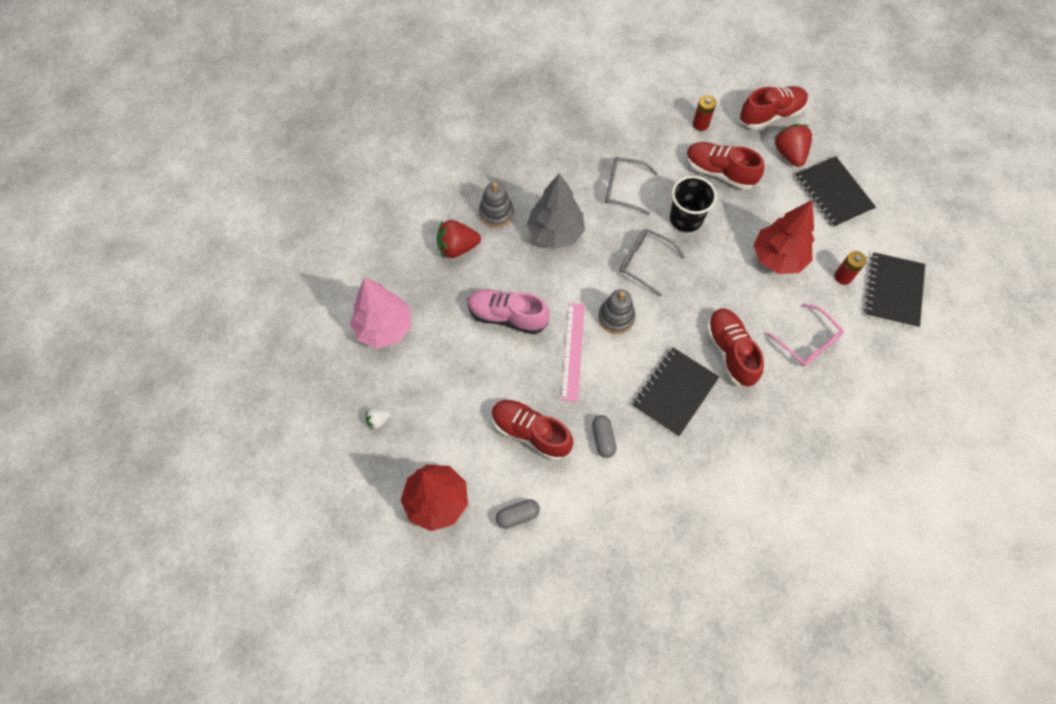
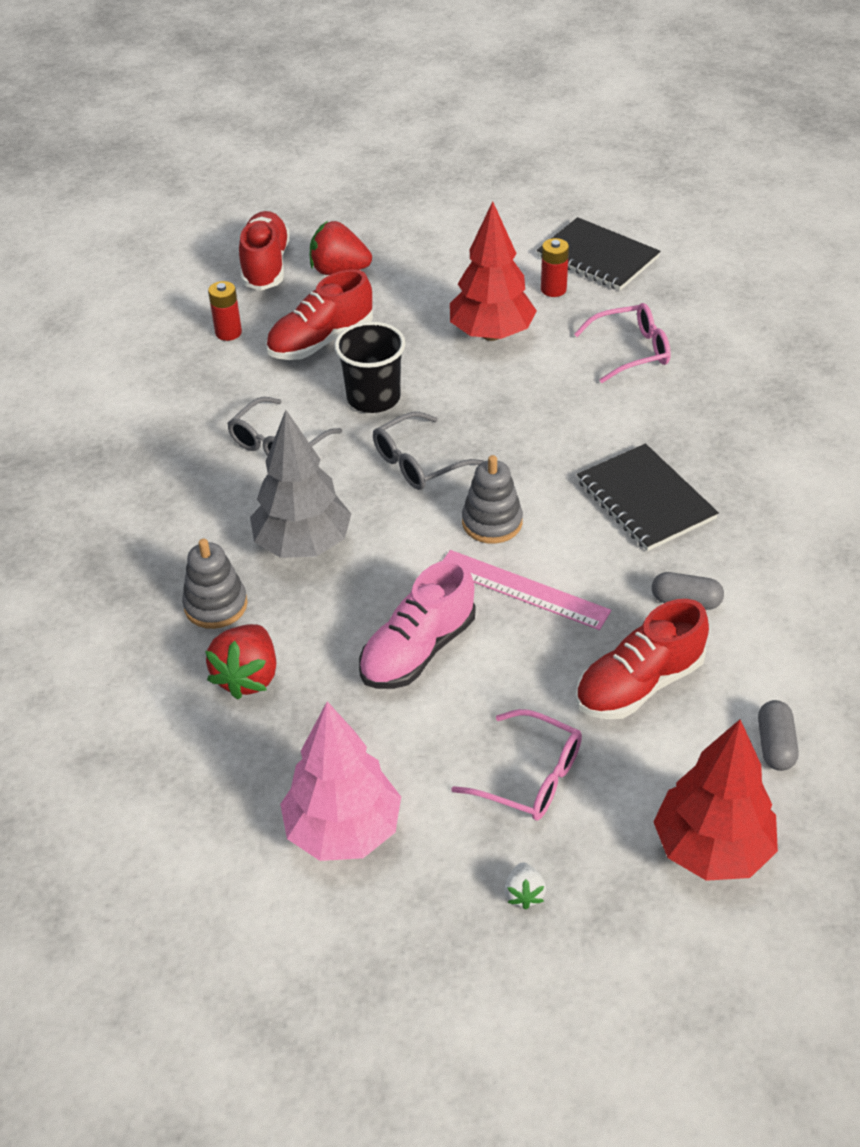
camera: 65 degrees left, 20 degrees down
red shoe [706,308,764,388] -> none
black notebook [795,156,876,228] -> none
none -> pink glasses [451,709,582,821]

